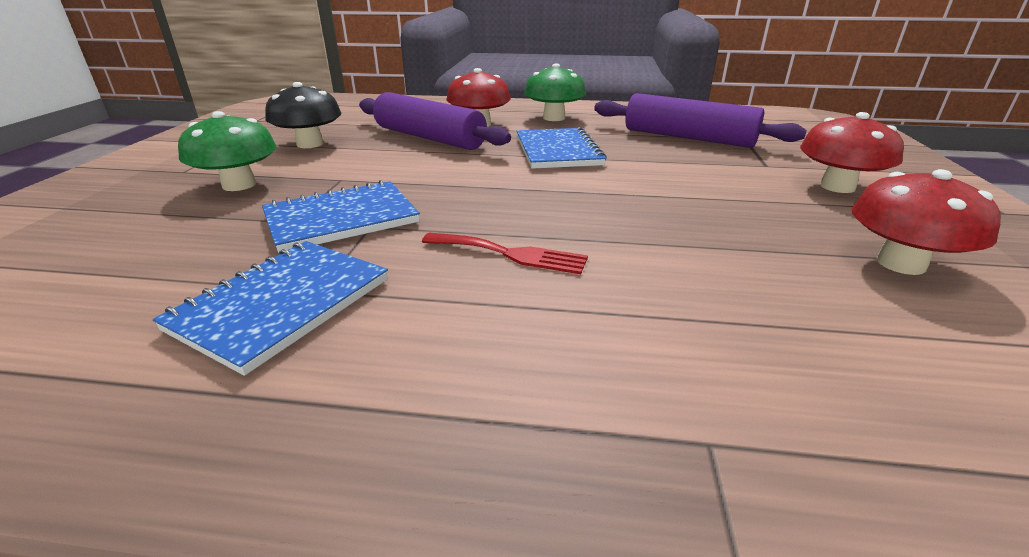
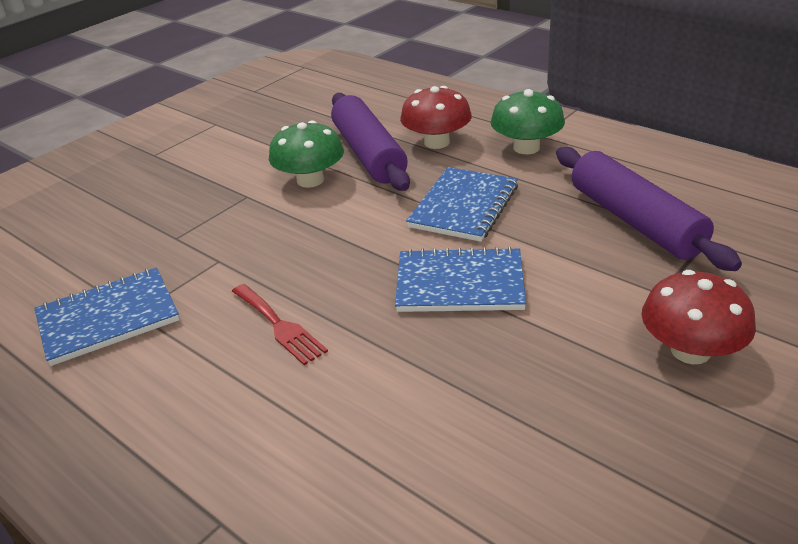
camera: 35 degrees right, 5 degrees up
green mushroom [178,111,276,191] -> green mushroom moved to [269,120,344,188]
blue notebook [262,180,420,253] -> blue notebook moved to [395,247,526,312]
black mushroom [265,82,342,148] -> none
red mushroom [851,169,1001,275] -> none

